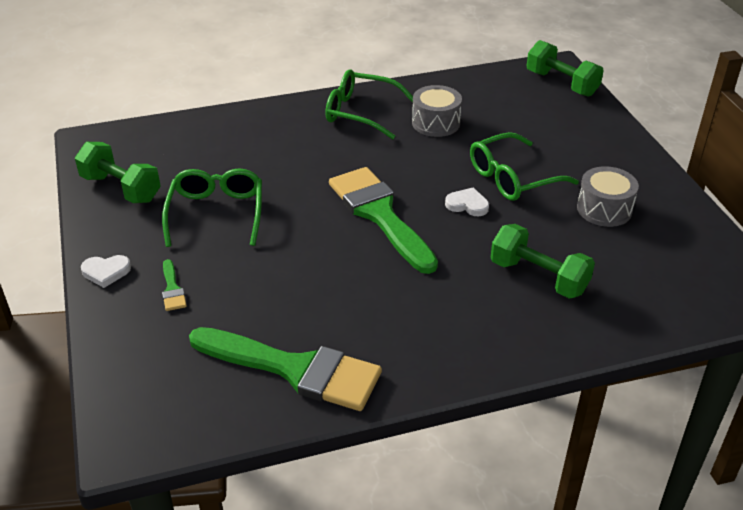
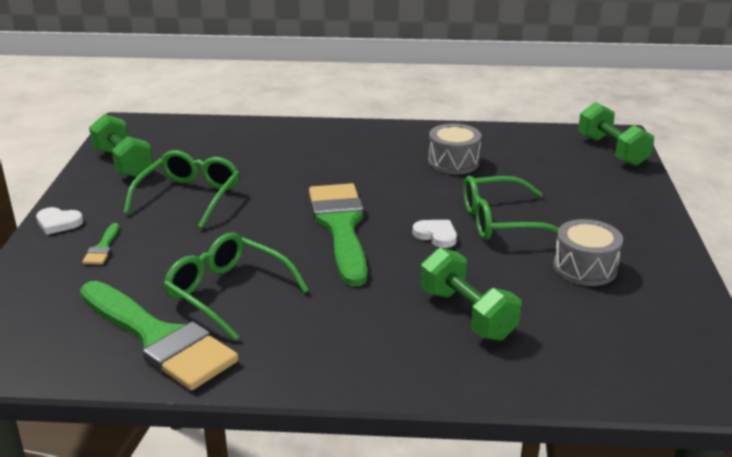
camera: 20 degrees right, 10 degrees down
green glasses [326,69,413,140] -> green glasses moved to [163,233,309,341]

